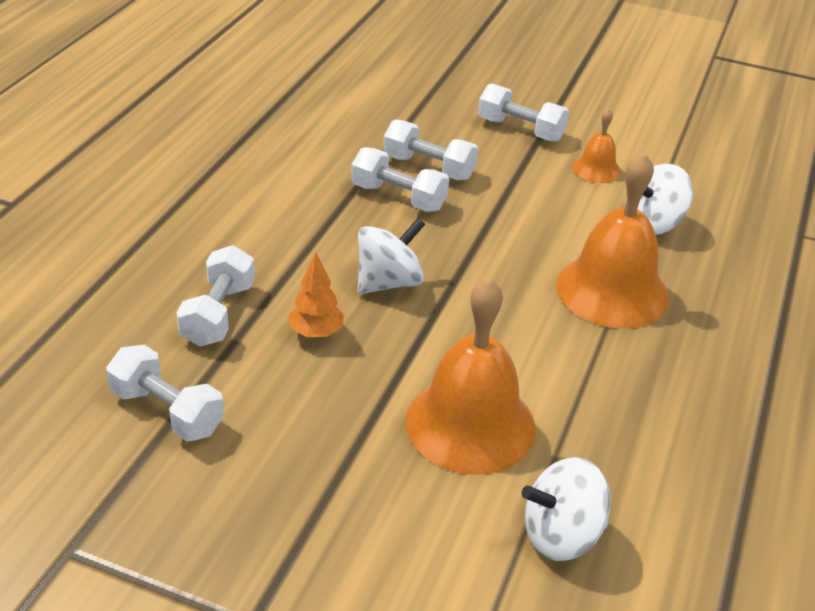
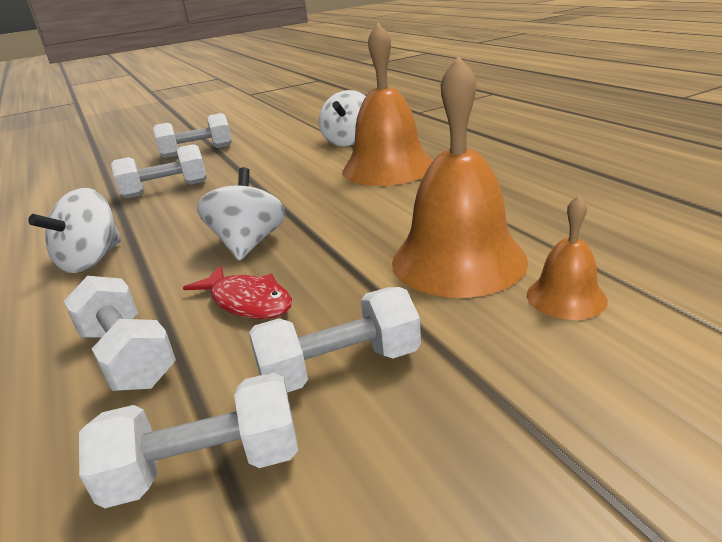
camera: 45 degrees left, 10 degrees down
orange tree [288,252,344,338] -> red fish [183,265,292,319]
white dumbbell [351,147,449,212] -> white dumbbell moved to [248,287,421,393]
white spinning top [522,457,611,561] -> white spinning top moved to [28,188,121,273]
orange bell [573,108,621,183] -> orange bell moved to [527,195,608,320]

